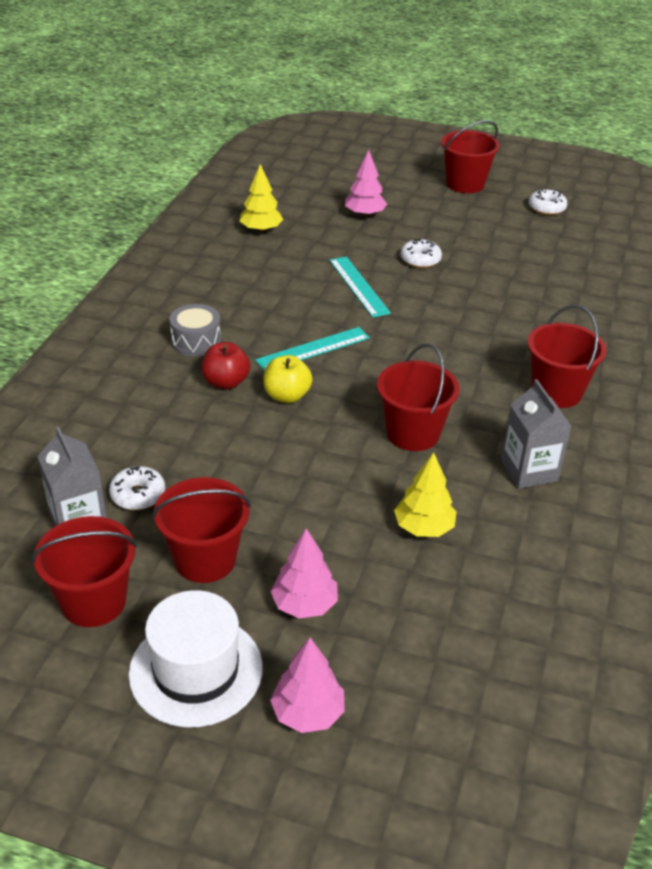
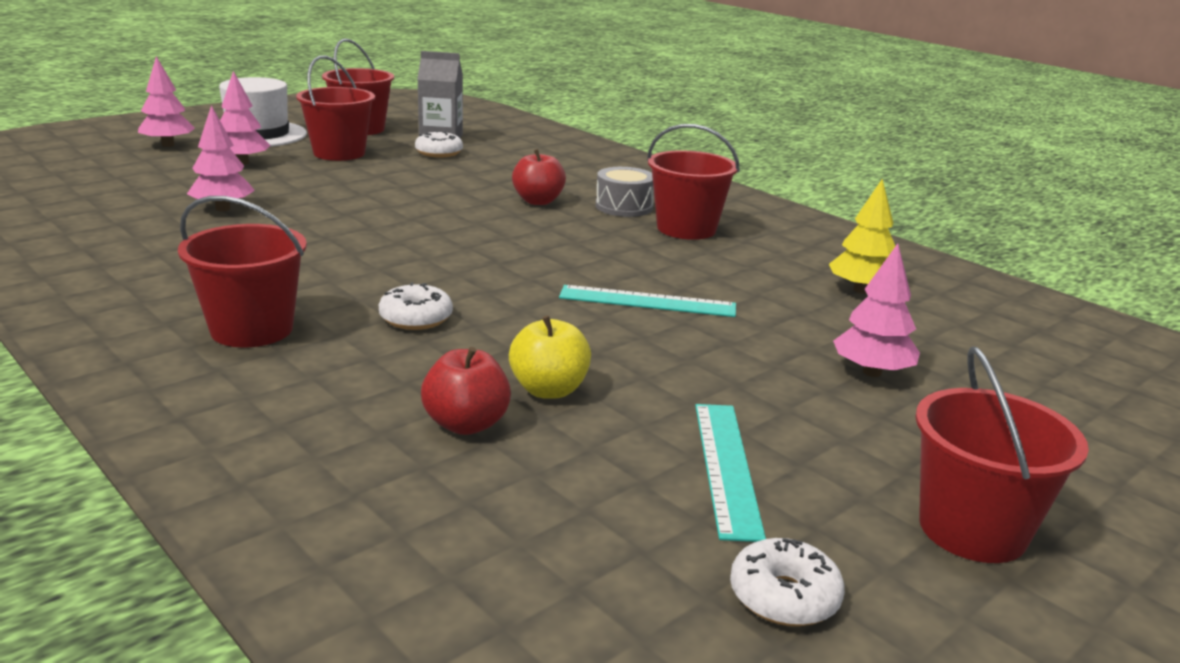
camera: 120 degrees right, 15 degrees down
turquoise ruler [255,327,370,371] -> turquoise ruler moved to [695,404,766,542]
yellow apple [263,355,312,403] -> yellow apple moved to [509,315,591,399]
red bucket [377,343,460,451] -> red bucket moved to [647,124,740,240]
yellow tree [394,452,457,537] -> pink tree [187,105,255,211]
white donut [401,239,442,268] -> white donut moved to [379,282,453,330]
grey carton [501,379,571,489] -> none
none -> red apple [421,347,511,435]

